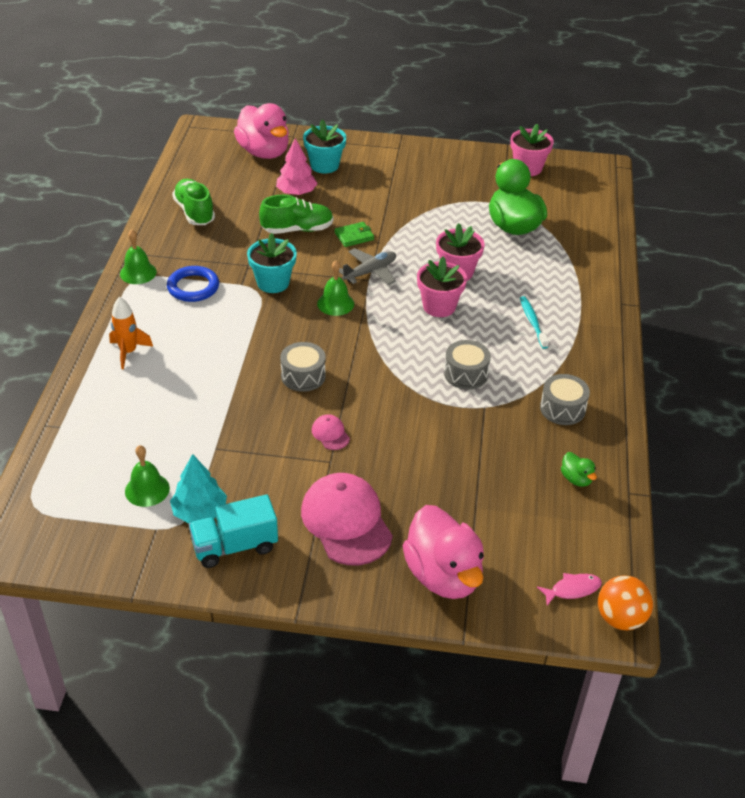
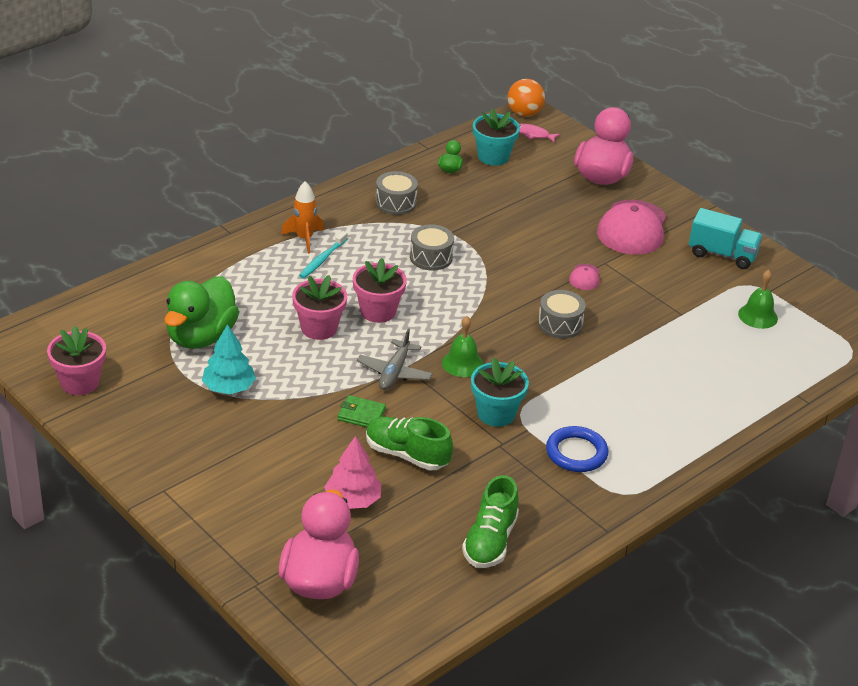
camera: 140 degrees left, 5 degrees down
orange rocket [109,297,153,369] -> orange rocket moved to [281,181,324,254]
green bell [120,230,157,284] -> none
turquoise tree [170,454,227,523] -> turquoise tree moved to [202,324,256,394]
turquoise flower pot [303,119,346,173] -> turquoise flower pot moved to [473,109,520,166]
grey plane [339,248,396,285] -> grey plane turned 75 degrees counterclockwise [357,328,433,390]

